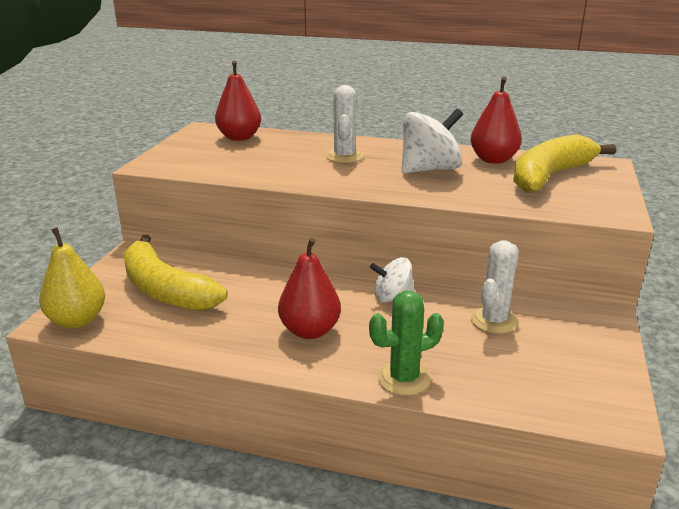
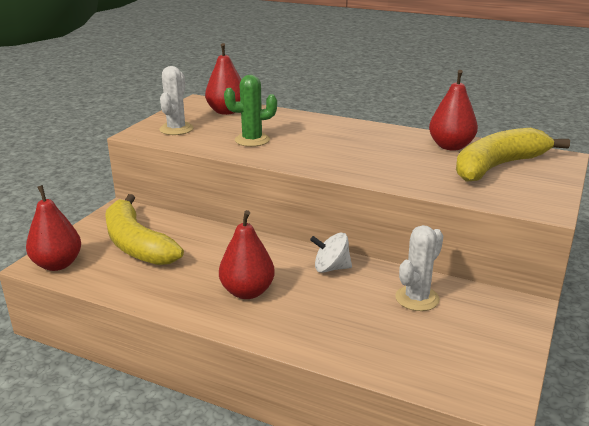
camera: 10 degrees right, 0 degrees up
yellow pear [39,227,105,328] -> red pear [26,185,81,271]
white cactus [326,85,364,163] -> white cactus moved to [159,66,194,135]
green cactus [369,291,444,396] -> green cactus moved to [224,75,277,147]
white spinning top [402,108,463,173] -> none

